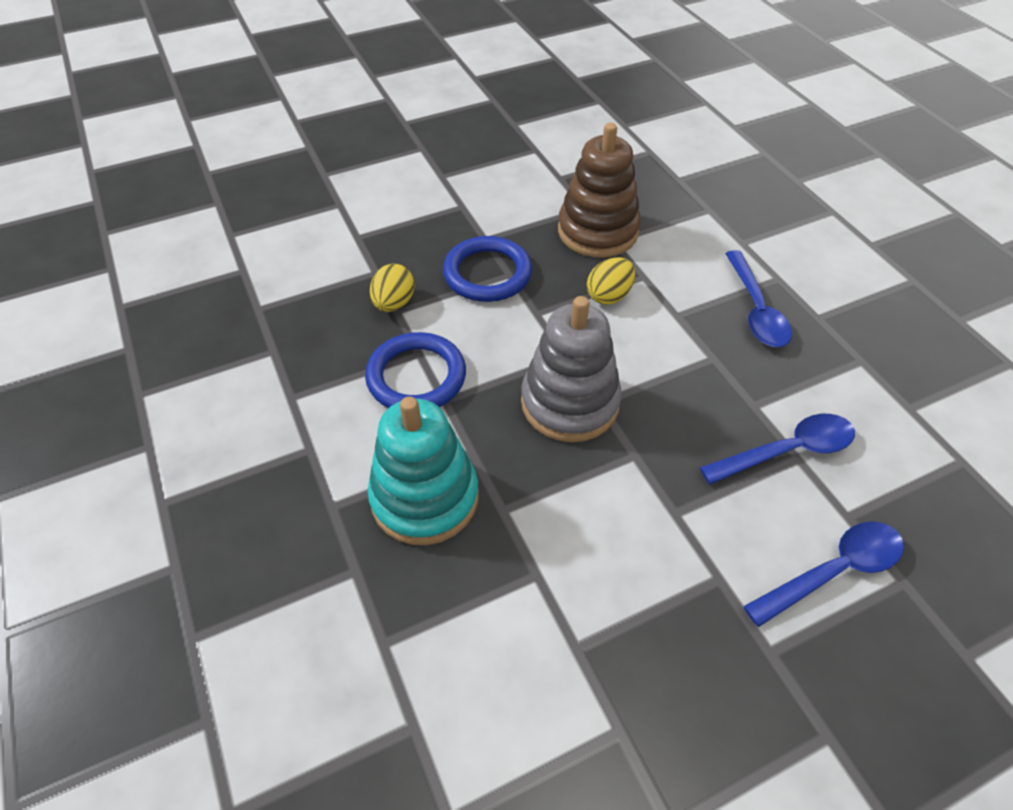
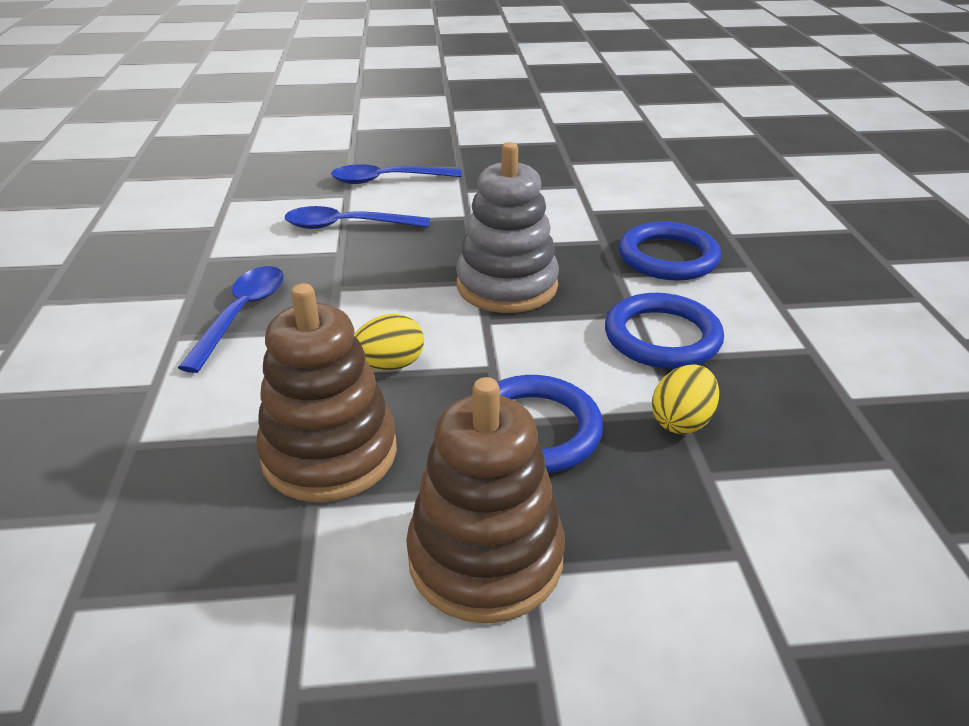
camera: 160 degrees left, 15 degrees down
turquoise stacking toy [368,396,479,545] -> blue ring [619,222,721,281]
none -> brown stacking toy [406,377,565,624]

